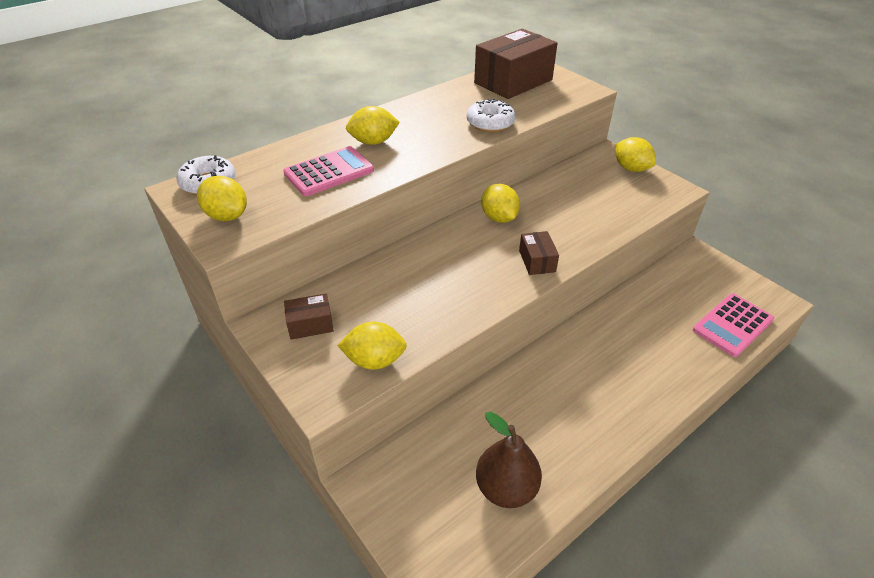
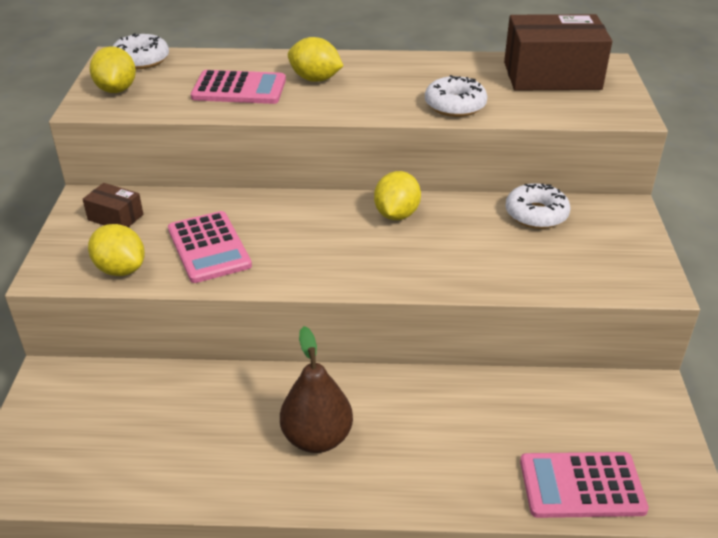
camera: 40 degrees right, 5 degrees down
brown pear [476,412,542,508] -> brown pear moved to [280,326,353,453]
brown box [519,231,559,275] -> none
yellow lemon [615,137,656,172] -> none
none -> pink calculator [168,211,252,283]
none -> white donut [506,183,570,229]

